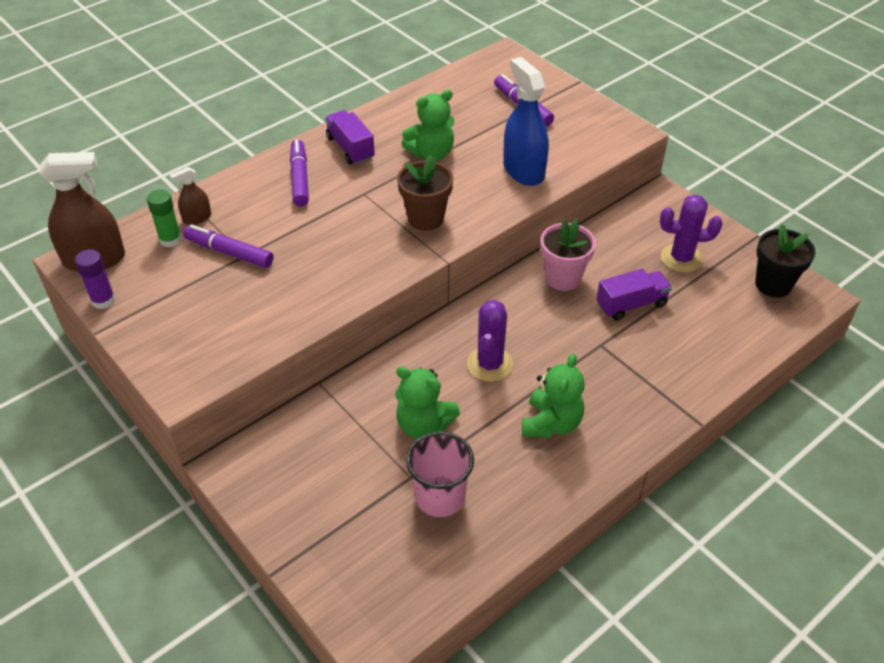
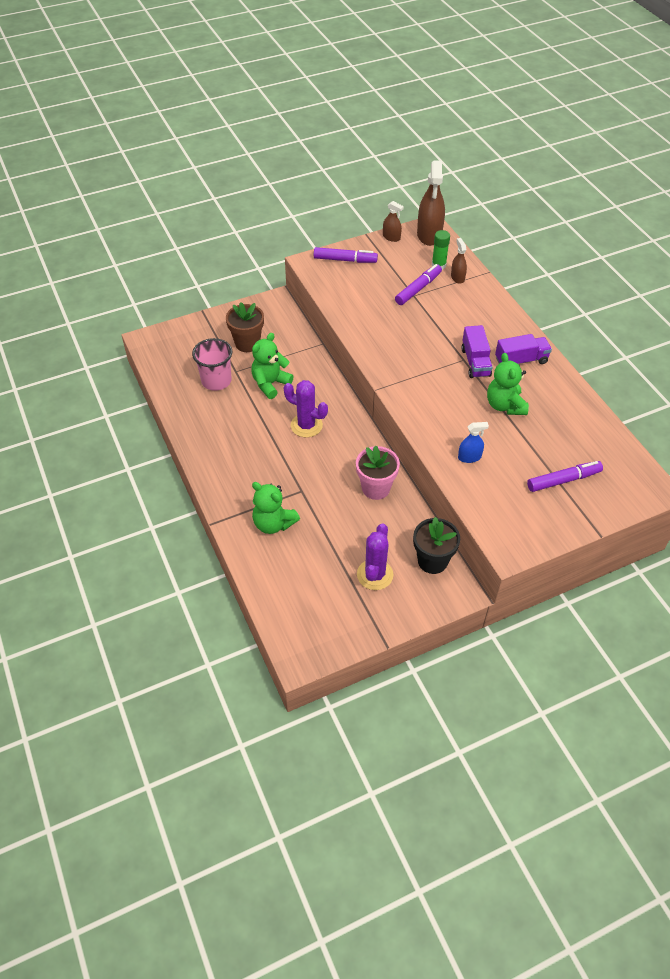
camera: 105 degrees right, 5 degrees up
purple glue stick [75,249,116,309] -> brown spray bottle [383,201,404,242]
purple marker [290,139,309,206] -> purple marker moved to [314,247,378,263]
brown flower pot [397,155,453,231] -> brown flower pot moved to [226,302,264,352]
blue spray bottle [503,57,549,186] -> blue spray bottle [458,422,489,463], size x0.50
green teddy bear [522,354,585,438] -> green teddy bear moved to [252,482,300,534]
purple truck [596,269,672,320] -> purple truck moved to [461,325,493,378]
black flower pot [755,224,816,297] -> black flower pot moved to [413,517,460,574]

